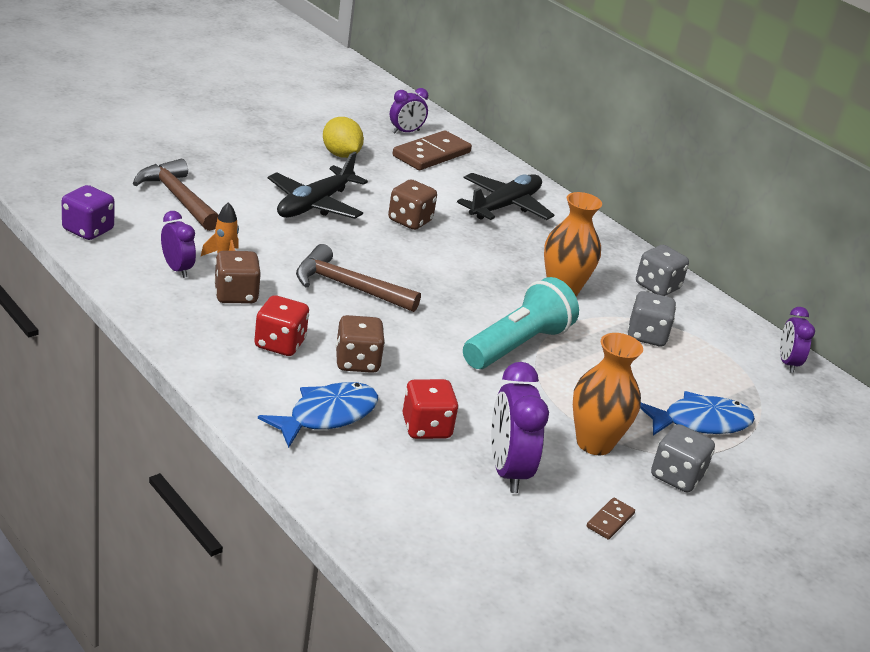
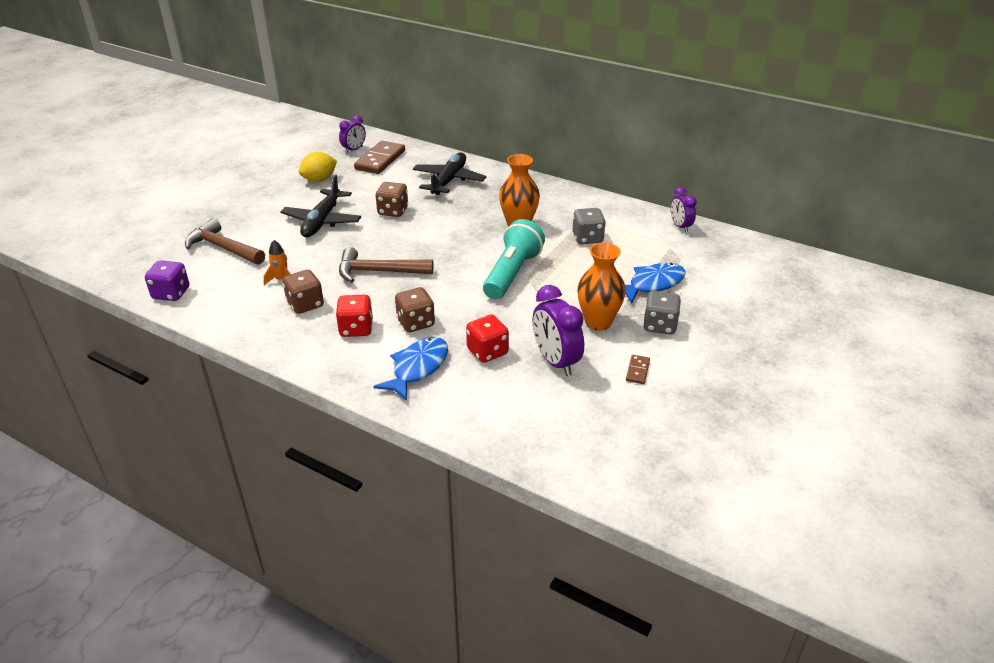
camera: 15 degrees left, 5 degrees up
purple clock [161,211,196,278] -> none
yellow lemon [323,117,364,158] -> yellow lemon turned 75 degrees counterclockwise [298,152,337,182]
grey dice [636,245,689,296] -> none

